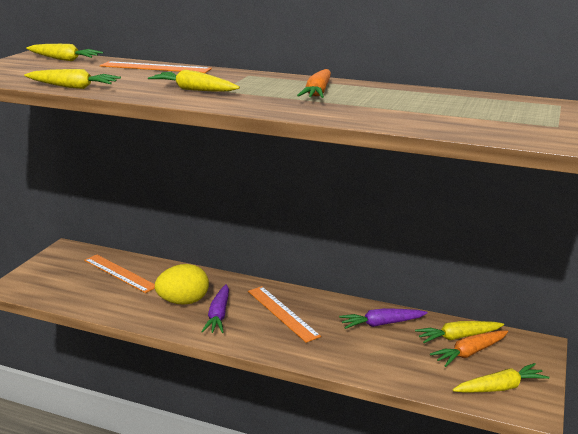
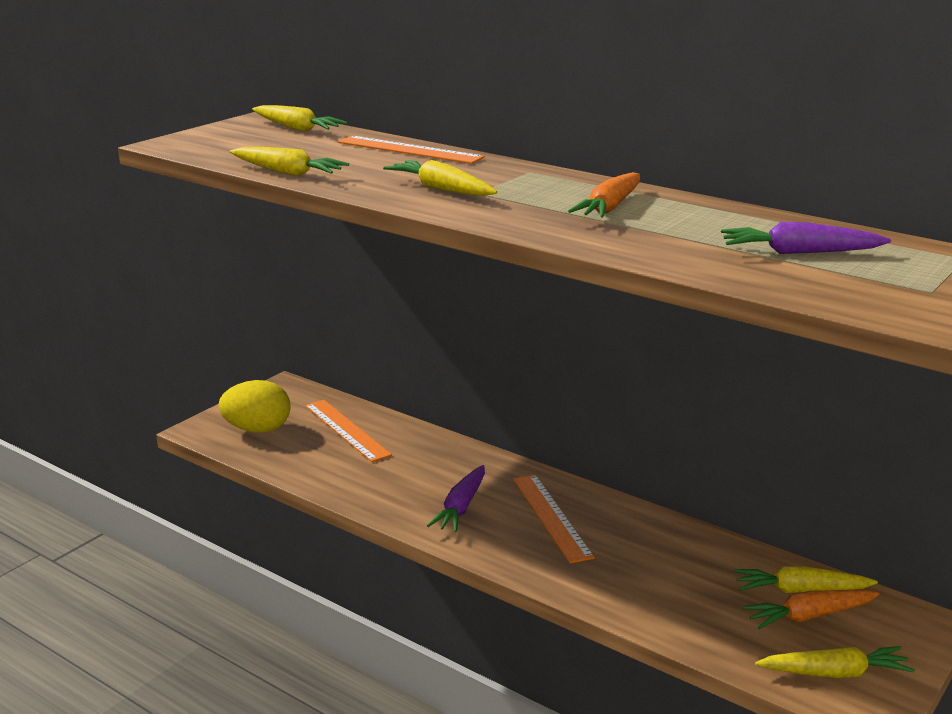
camera: 15 degrees right, 0 degrees up
yellow egg [155,264,209,305] -> yellow egg moved to [218,380,291,433]
purple carrot [339,308,428,329] -> purple carrot moved to [721,222,891,254]

